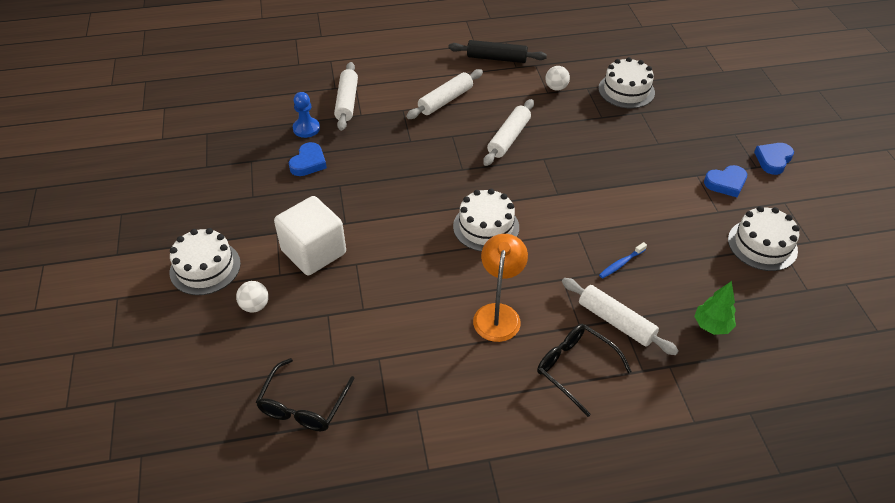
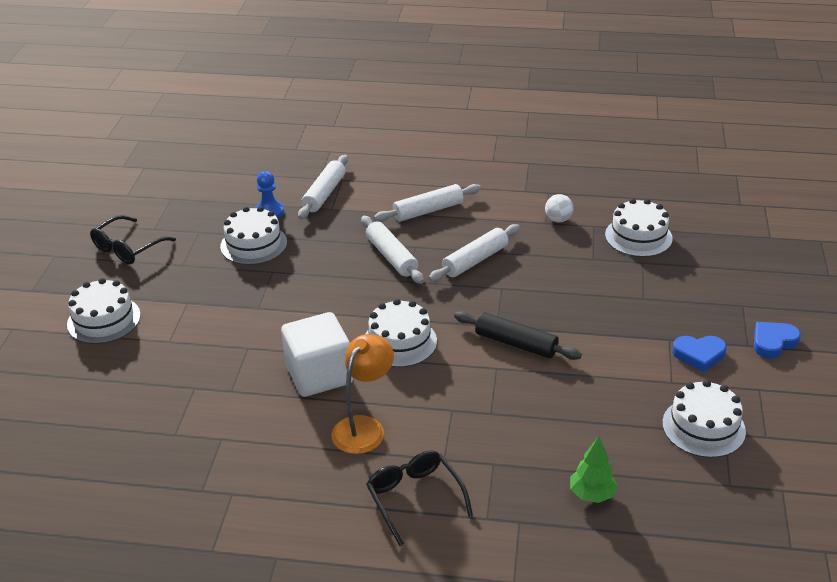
camera: 20 degrees right, 10 degrees down
white ball [236,281,269,312] -> none
black glasses [256,358,355,431] -> black glasses moved to [90,215,176,264]
white cube [274,196,346,276] -> white cube moved to [281,312,353,397]
blue heart [289,142,327,176] -> white cake [220,206,287,265]
black rolling pin [448,40,547,63] -> black rolling pin moved to [454,311,582,360]
white rolling pin [562,278,679,355] -> white rolling pin moved to [361,216,424,284]
blue toothbrush [599,242,647,278] -> none

